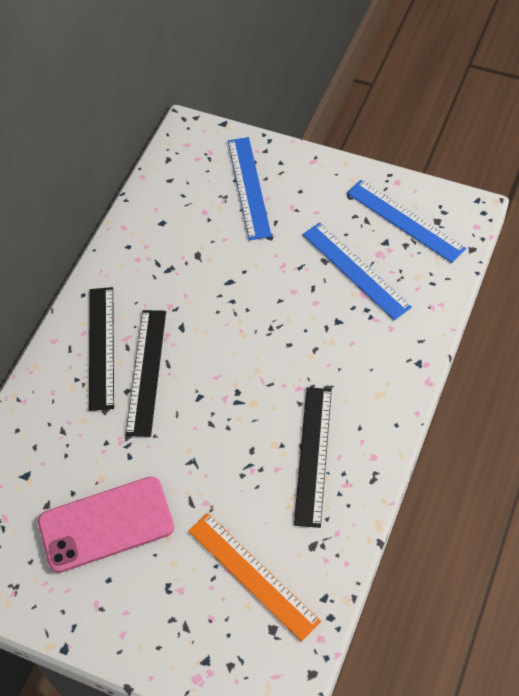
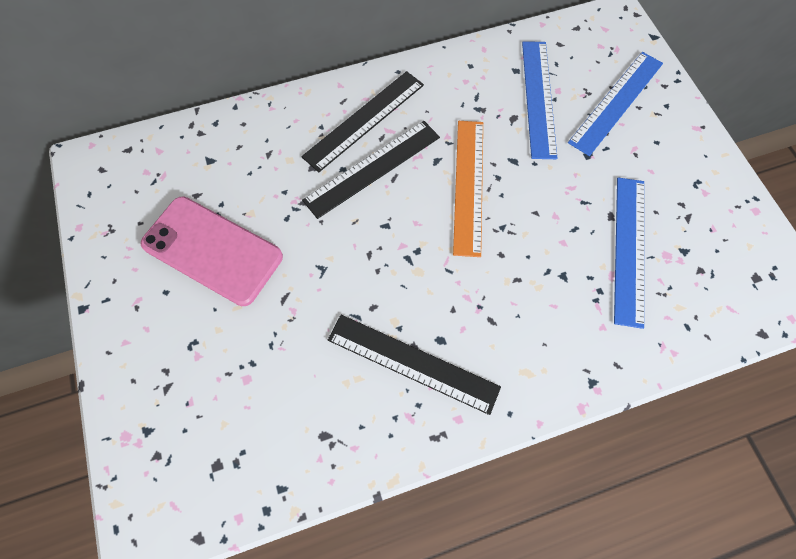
camera: 45 degrees right, 10 degrees up
orange ruler [188,513,321,642] -> orange ruler moved to [453,121,483,257]
black ruler [294,387,332,528] -> black ruler turned 60 degrees clockwise [328,315,501,415]
blue ruler [347,180,466,263] -> blue ruler moved to [522,41,558,159]

